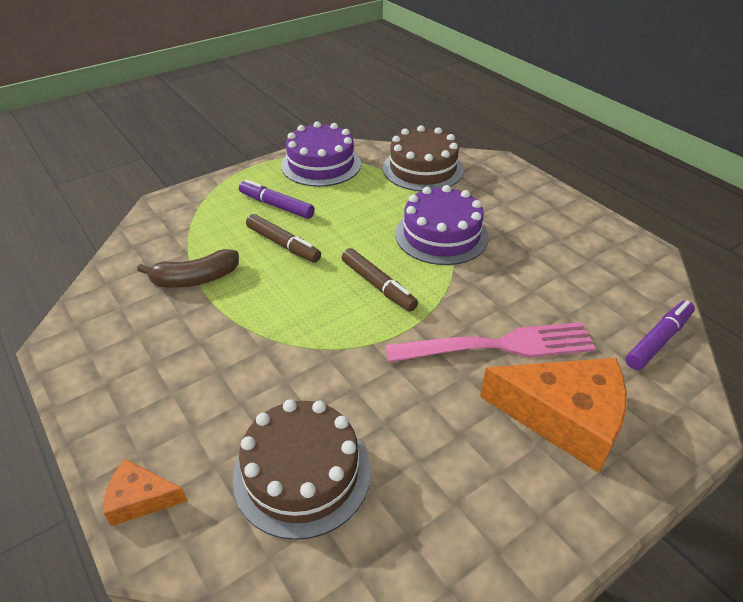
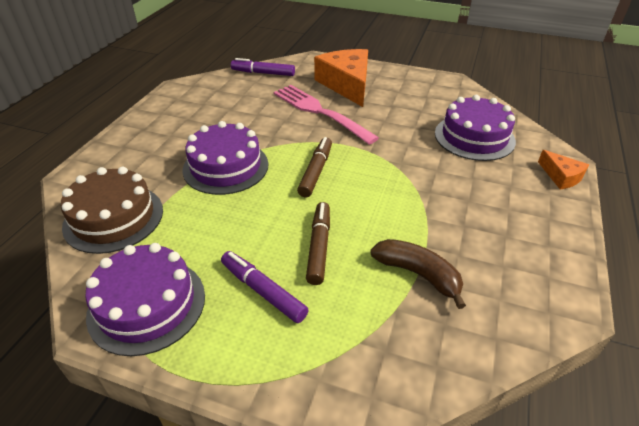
camera: 125 degrees left, 0 degrees up
brown cake [233,399,371,540] -> purple cake [435,95,516,161]
purple marker [239,179,315,219] -> purple marker turned 135 degrees clockwise [221,251,309,323]

